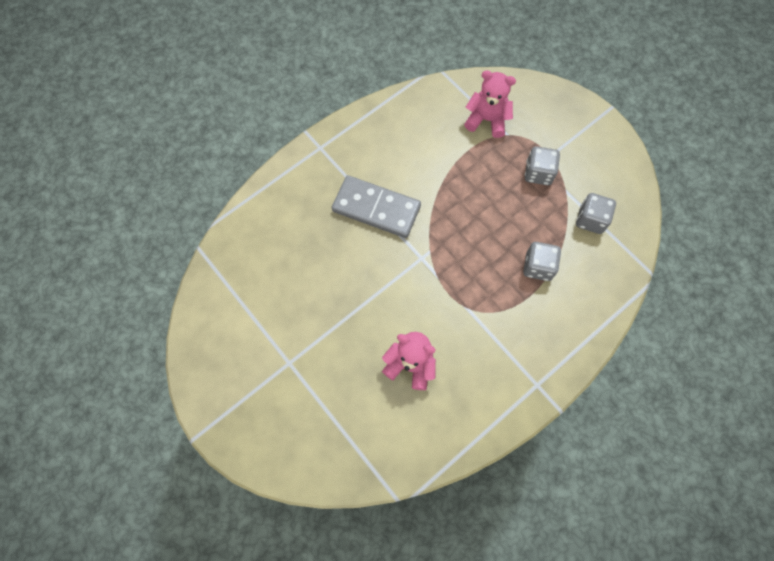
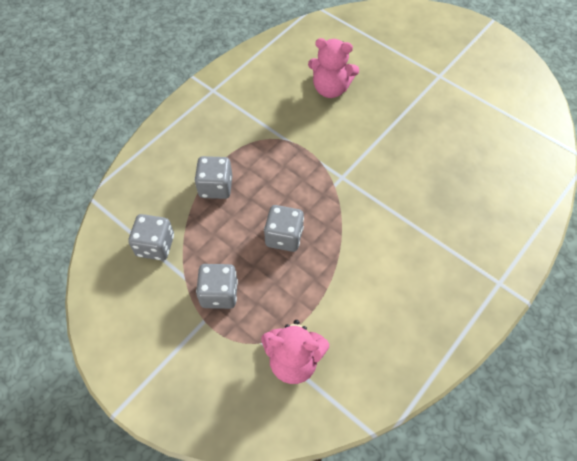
camera: 170 degrees right, 10 degrees down
grey domino [332,175,421,238] -> none
none -> grey dice [264,205,304,252]

